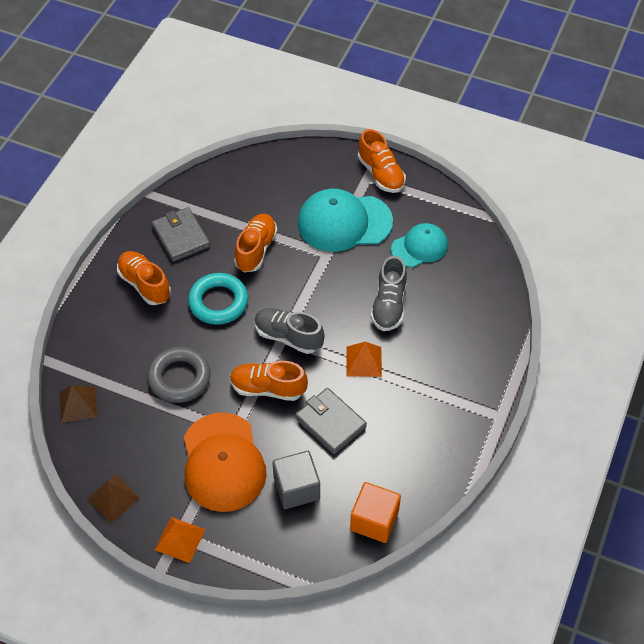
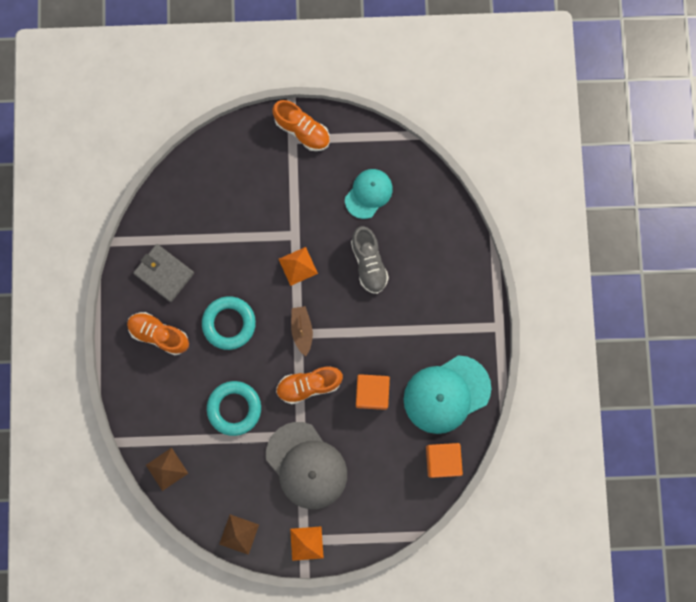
camera: 25 degrees left, 25 degrees up
grey ring [147,347,210,403] -> turquoise ring [207,381,261,436]
orange cap [184,413,266,512] -> grey cap [266,422,347,509]
orange shoe [234,214,278,272] -> none
grey shoe [254,308,325,354] -> brown boat [291,306,313,356]
grey cube [272,451,320,509] -> none
grey wallet [295,388,367,454] -> orange cube [356,374,390,410]
turquoise cap [298,189,393,252] -> turquoise cap moved to [404,355,491,434]
orange pyramid [347,342,382,377] -> orange pyramid moved to [279,247,318,286]

